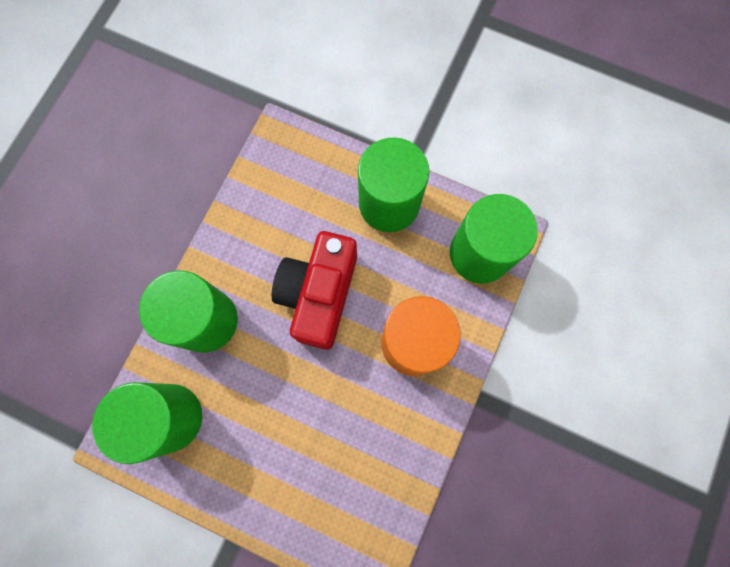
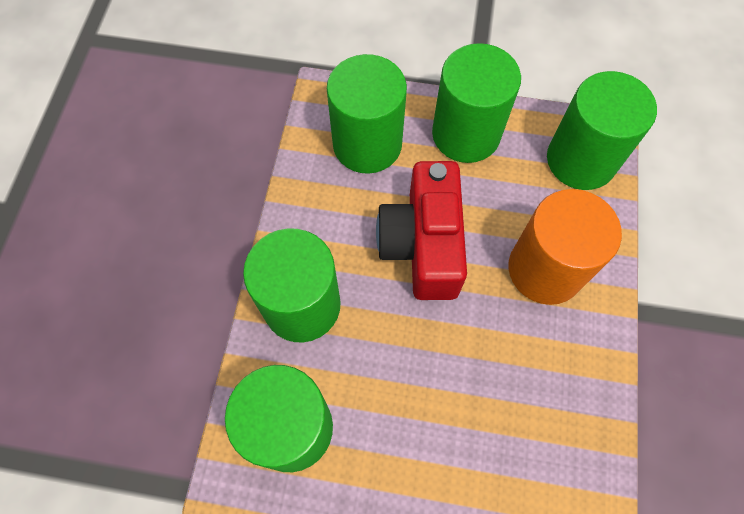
camera: 15 degrees left, 10 degrees down
none -> green cylinder [327,54,407,174]

